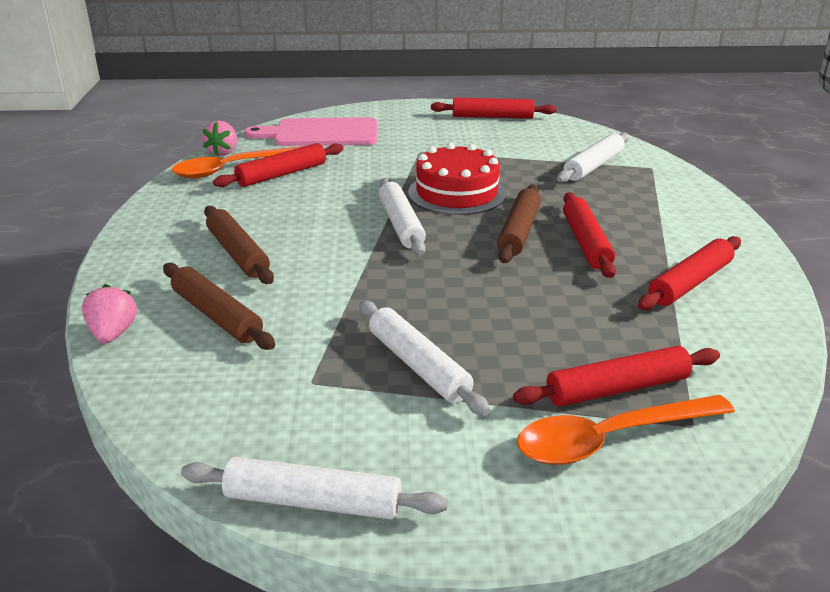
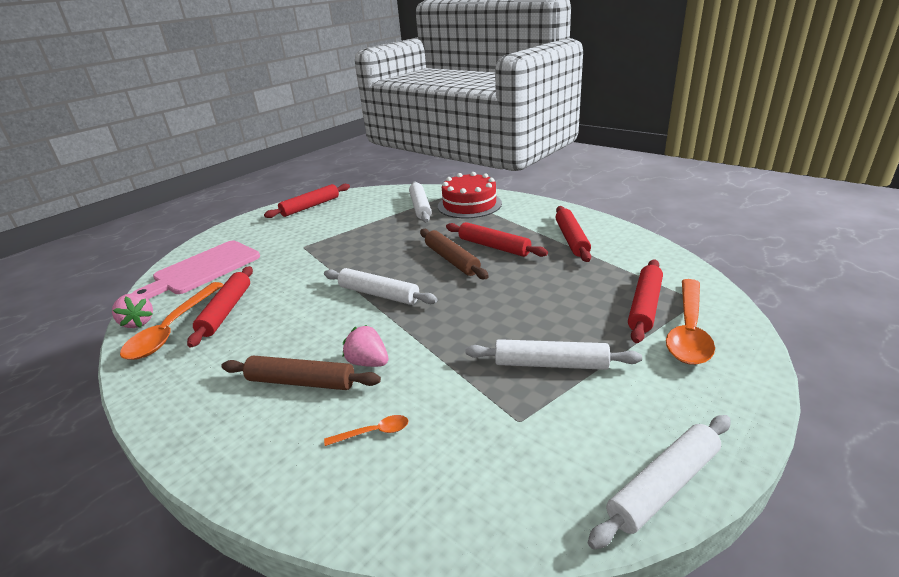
camera: 45 degrees left, 0 degrees up
pink strawberry [82,284,137,344] -> pink strawberry moved to [343,325,388,367]
brown rolling pin [163,263,275,350] -> orange spoon [324,415,408,446]
red cake [408,143,506,215] -> red cake moved to [438,172,502,218]

